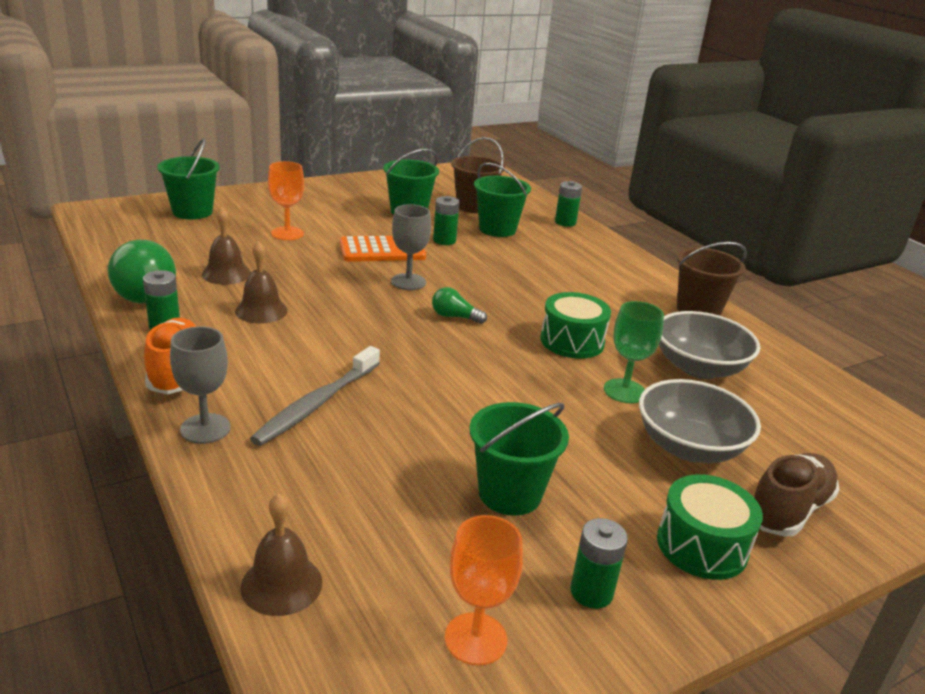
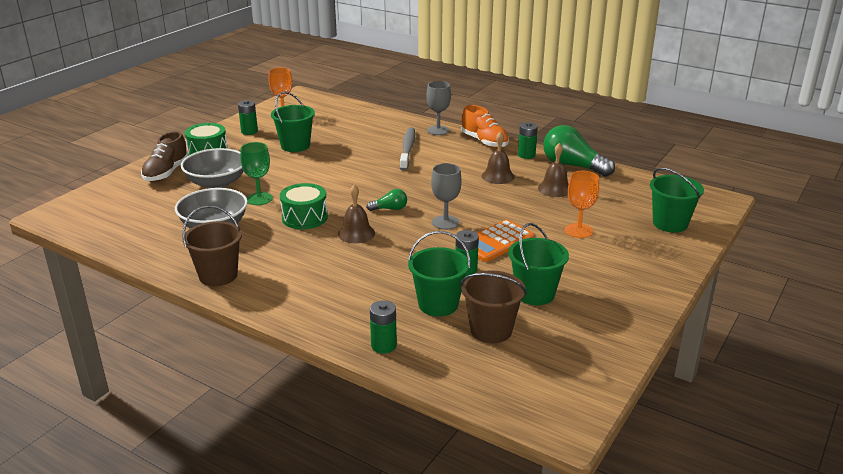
camera: 155 degrees right, 0 degrees up
brown bell [241,493,322,616] -> brown bell moved to [338,185,375,243]

